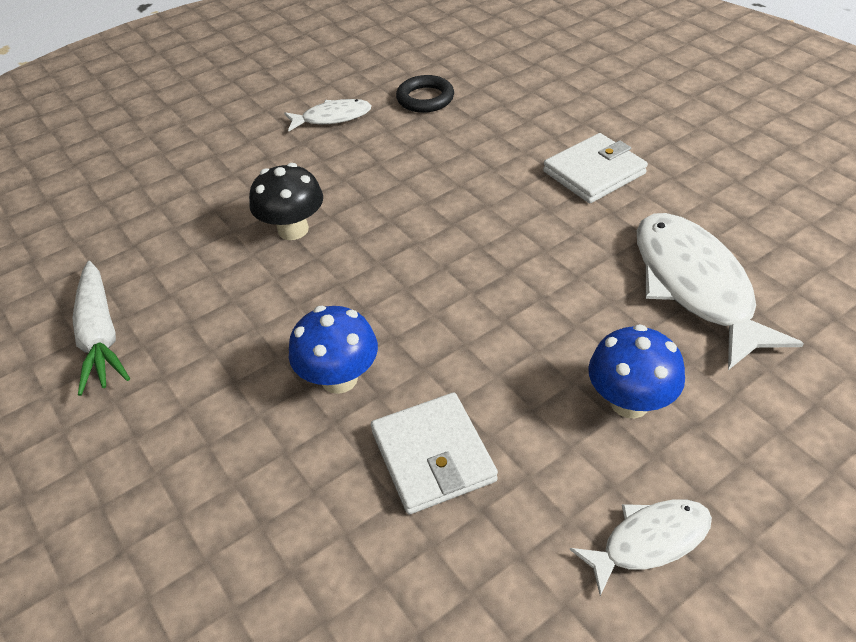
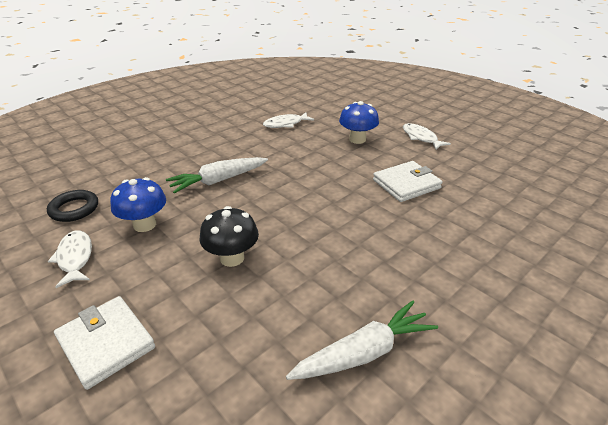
camera: 100 degrees left, 10 degrees down
blue mushroom [289,306,378,394] -> blue mushroom moved to [110,177,166,232]
white wallet [543,133,648,203] -> white wallet moved to [54,296,155,390]
white fish [637,213,804,370] -> white fish [263,112,314,128], size x0.54
none -> white carrot [166,157,268,194]

